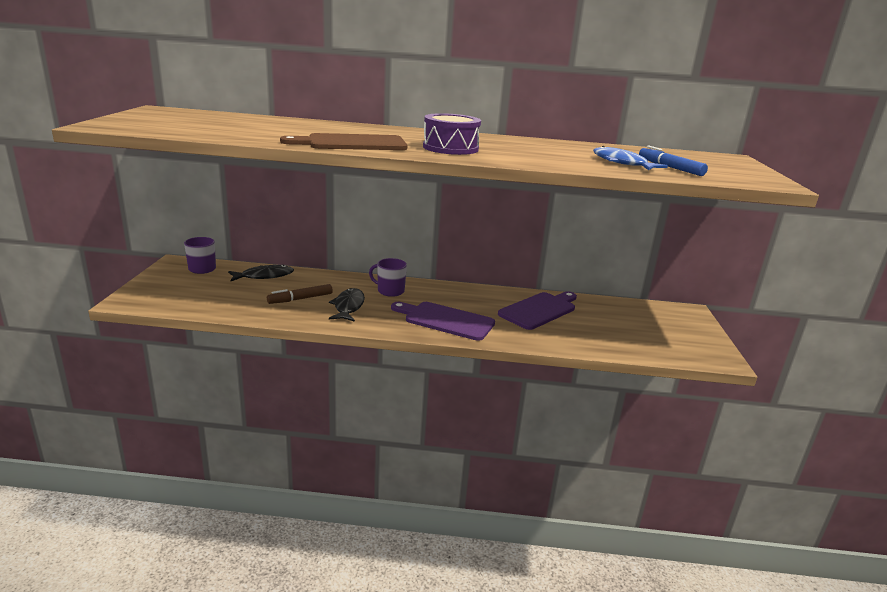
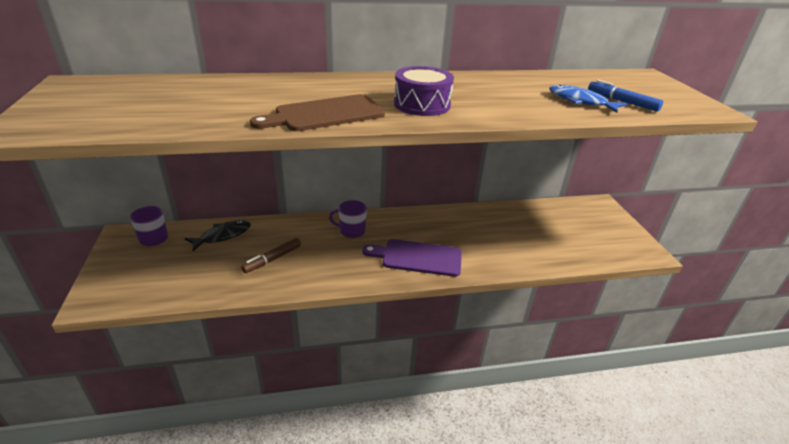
camera: 15 degrees left, 10 degrees up
black fish [329,288,365,322] -> none
purple cutting board [498,291,577,330] -> none

